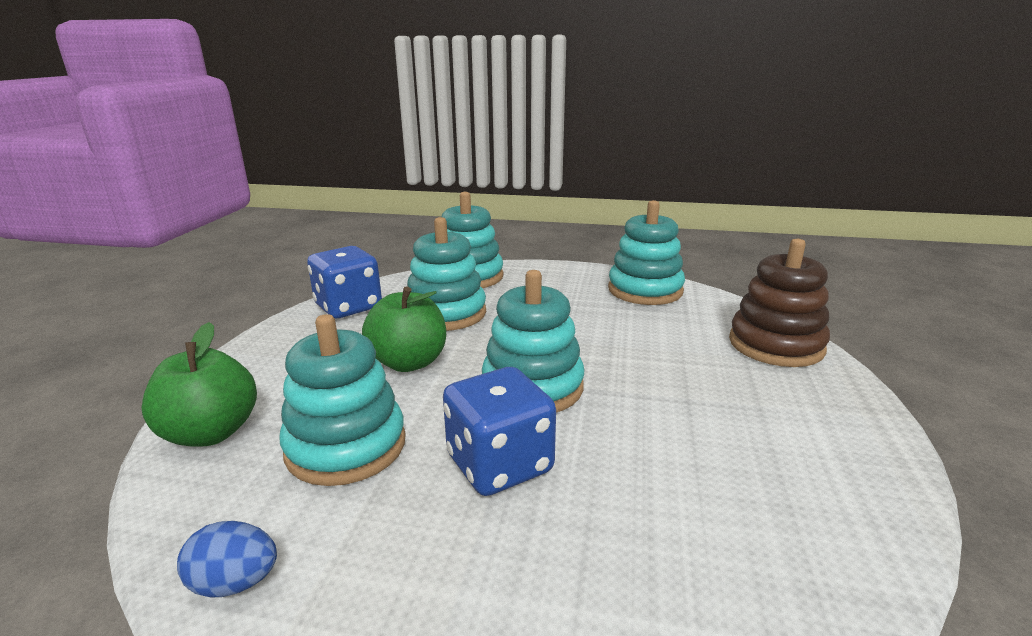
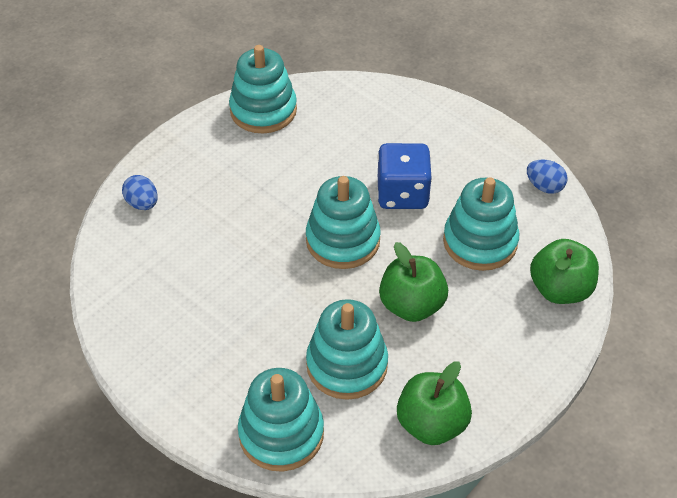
camera: 150 degrees left, 25 degrees up
blue dice [307,246,382,318] -> green apple [397,361,472,445]
turquoise stacking toy [608,200,685,305] -> turquoise stacking toy moved to [229,45,297,134]
brown stacking toy [729,239,830,367] -> blue egg [122,175,158,210]

